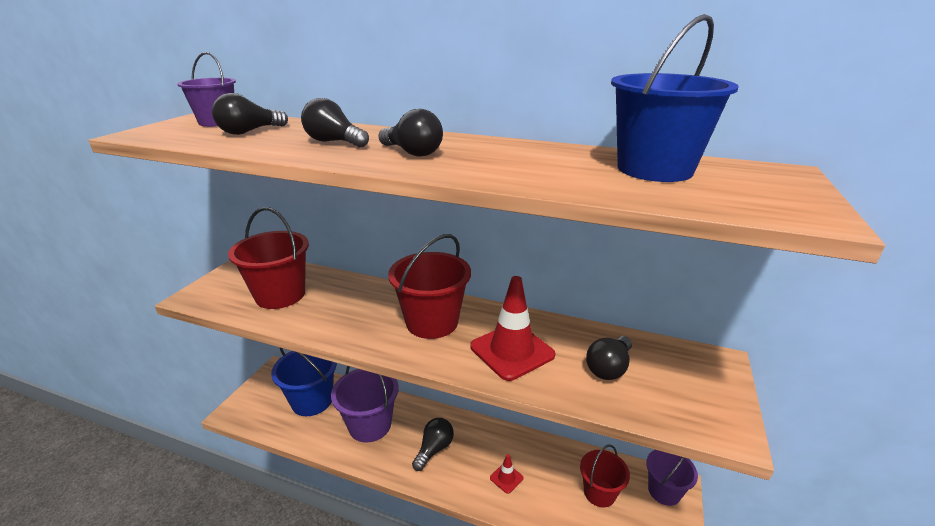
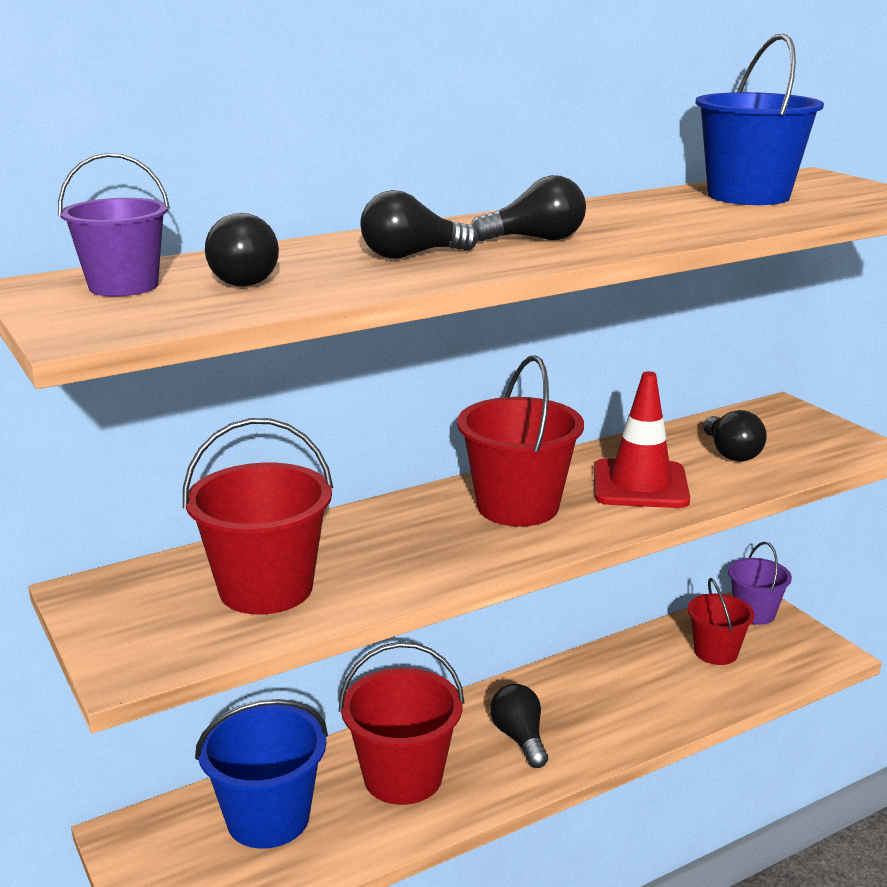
camera: 50 degrees left, 5 degrees down
purple bucket [331,366,399,443] -> red bucket [339,642,464,805]
red traffic cone [490,454,524,494] -> none

